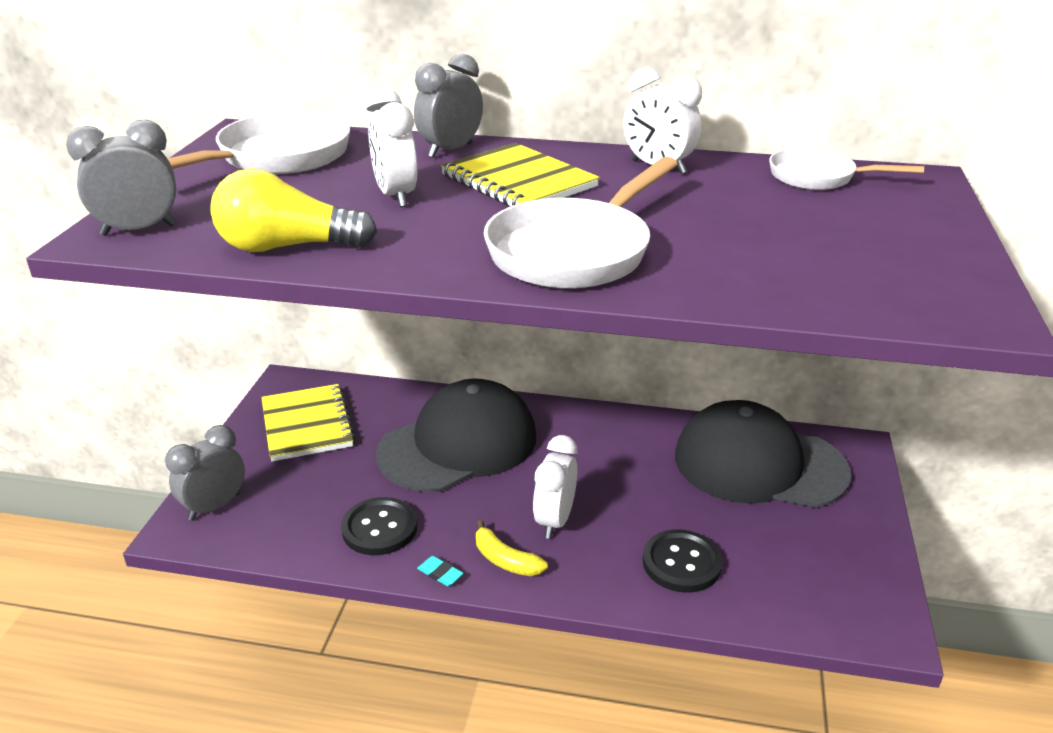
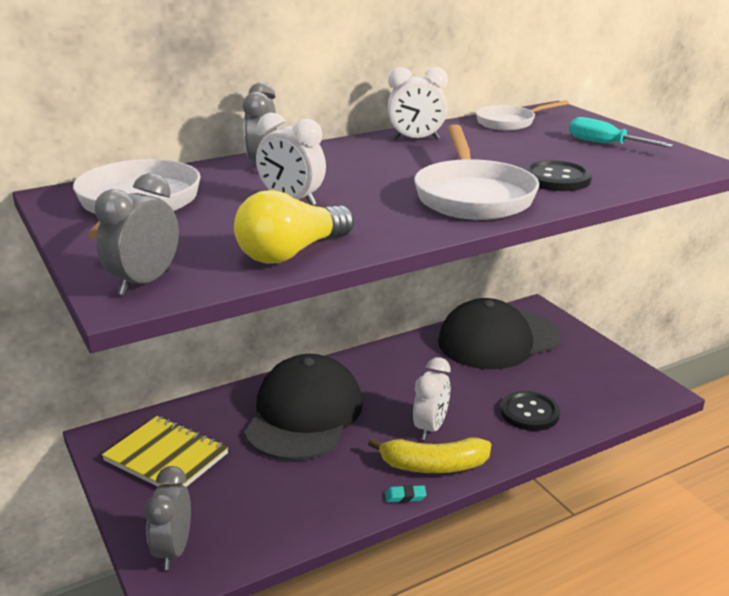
camera: 40 degrees left, 5 degrees down
black button [341,497,417,555] -> black button moved to [523,160,592,191]
yellow notebook [441,143,600,206] -> none
yellow banana [476,520,548,576] -> yellow banana [368,438,491,473], size x1.60
white clock [533,435,577,539] -> white clock turned 135 degrees counterclockwise [413,357,450,440]
none -> turquoise screwdriver [569,117,673,147]

